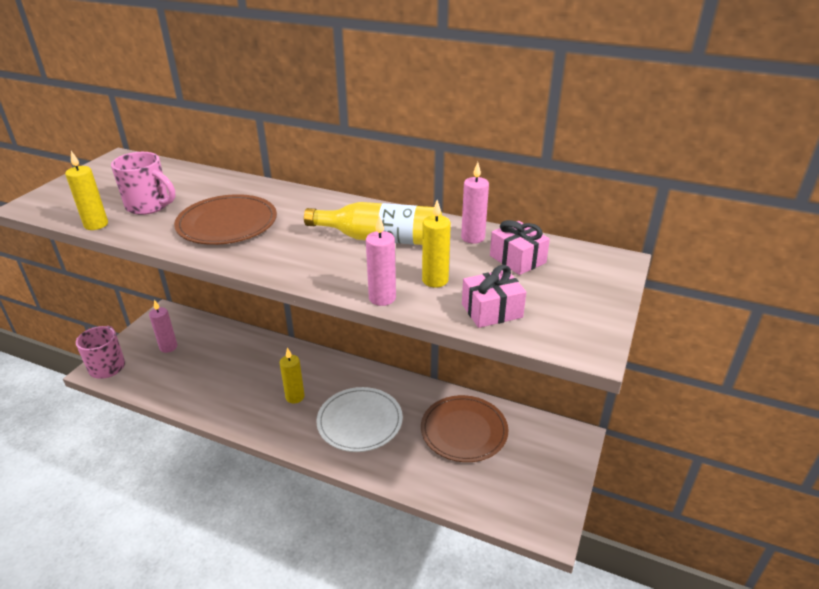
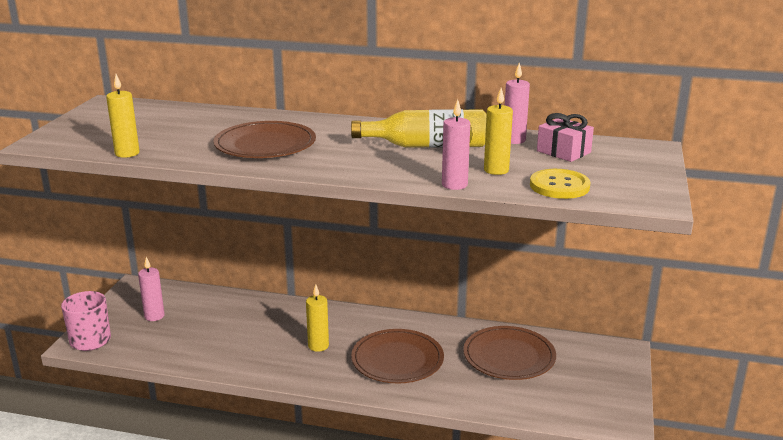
camera: 10 degrees left, 10 degrees down
pink mug [111,152,175,215] -> none
white plate [316,387,403,452] -> brown plate [351,329,444,383]
pink gift [462,265,526,328] -> yellow button [530,169,590,199]

